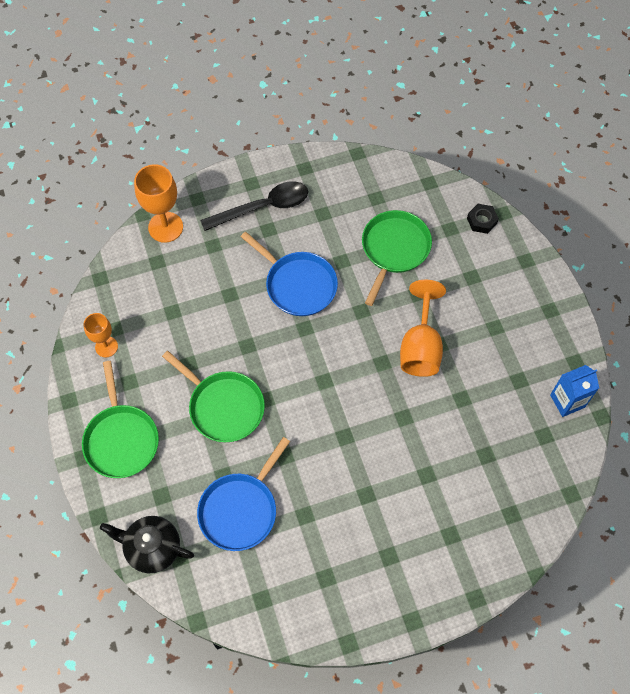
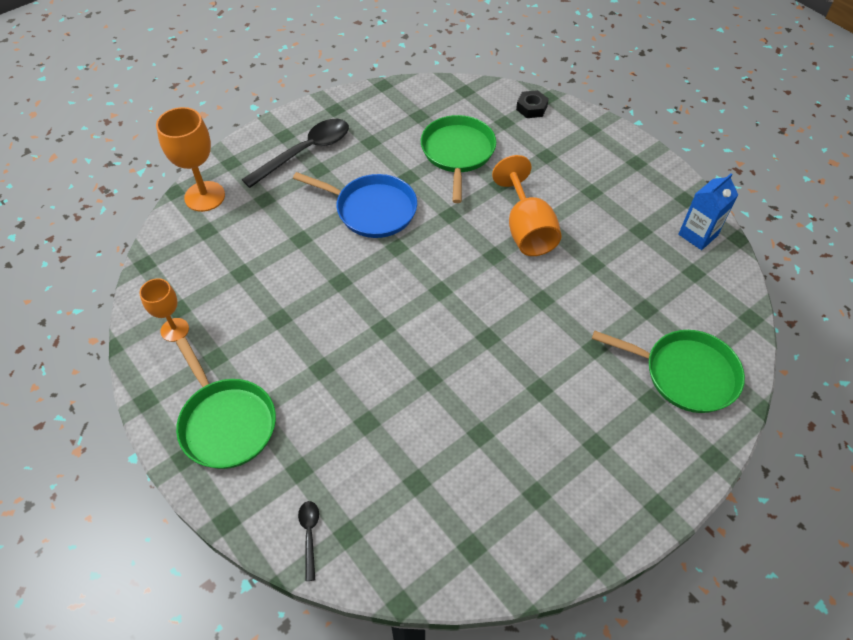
camera: 20 degrees left, 10 degrees down
black teapot [100,516,194,574] -> black spoon [298,501,319,581]
green pan [162,351,265,442] -> green pan moved to [592,330,745,413]
blue pan [197,437,290,551] -> none

